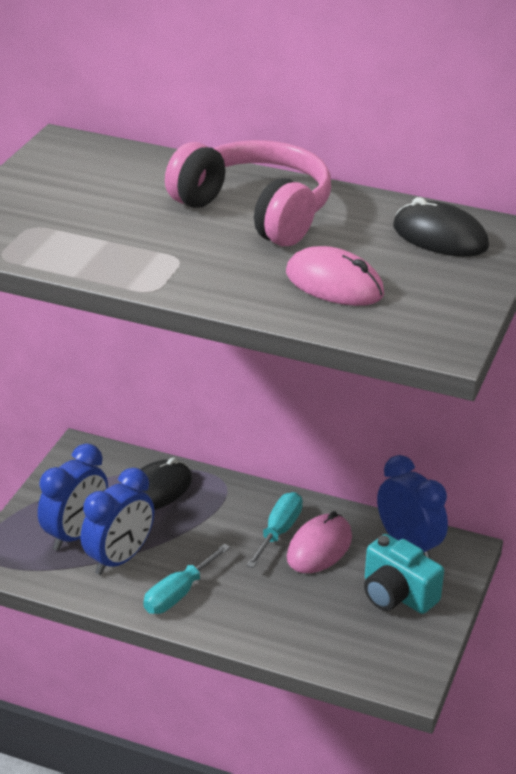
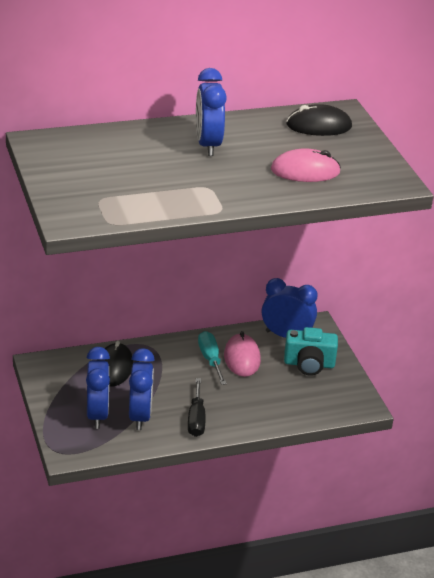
camera: 40 degrees left, 0 degrees up
turquoise screwdriver [143,544,231,614] -> black screwdriver [188,378,206,437]
pink headphones [165,140,331,246] -> blue clock [196,68,227,156]

